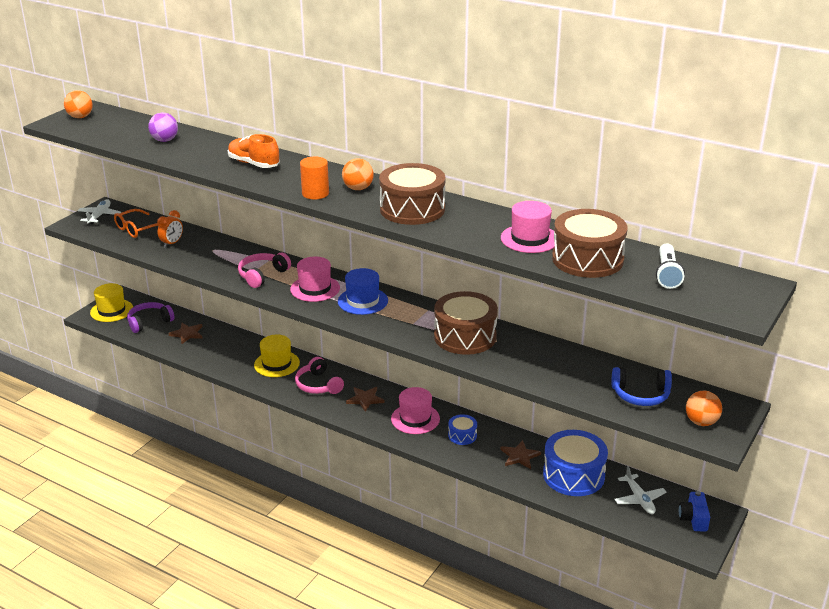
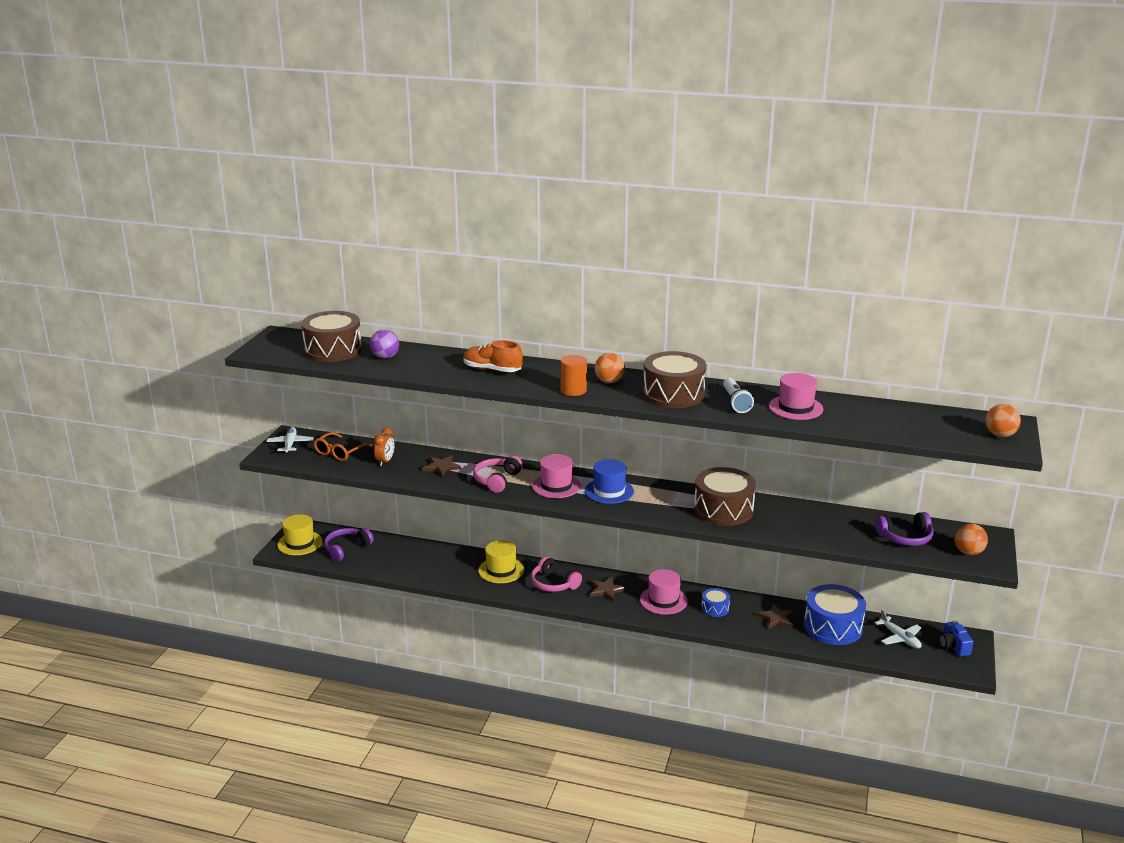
camera: 15 degrees left, 5 degrees down
orange ball [64,90,93,118] -> orange ball moved to [985,404,1021,437]
brown star [169,323,203,344] -> brown star moved to [422,455,461,477]
brown drum [552,209,627,278] -> brown drum moved to [301,311,362,362]
blue headphones [611,367,672,406] -> purple headphones [875,512,934,546]
white flashlight [656,243,685,289] -> white flashlight moved to [723,378,754,413]

